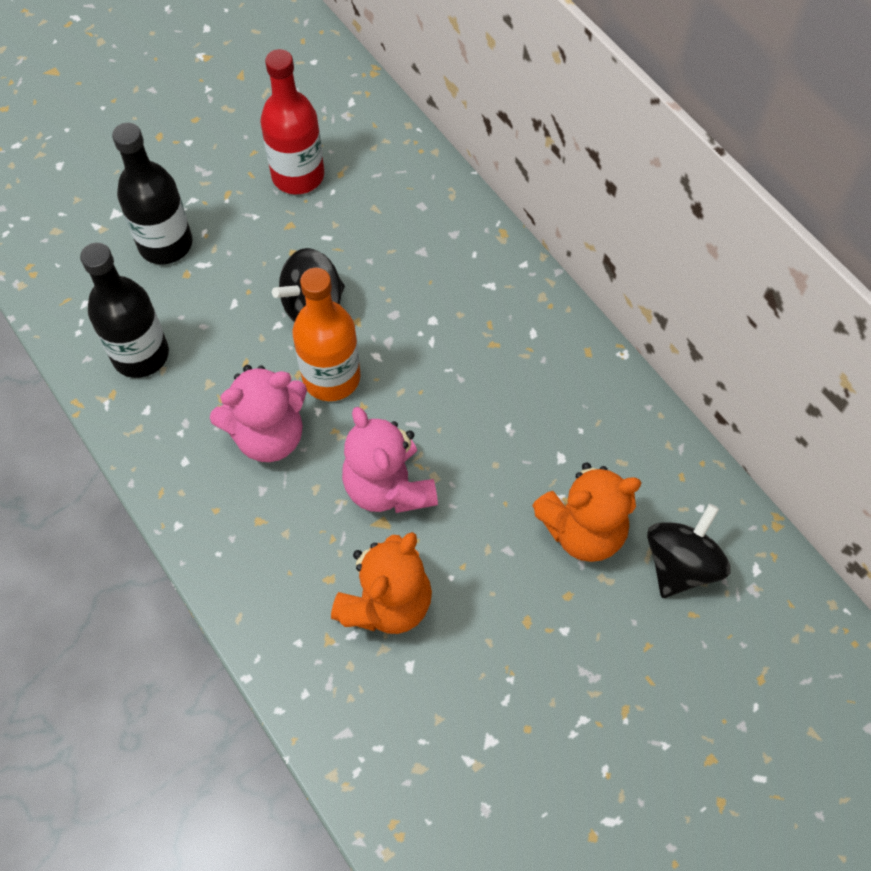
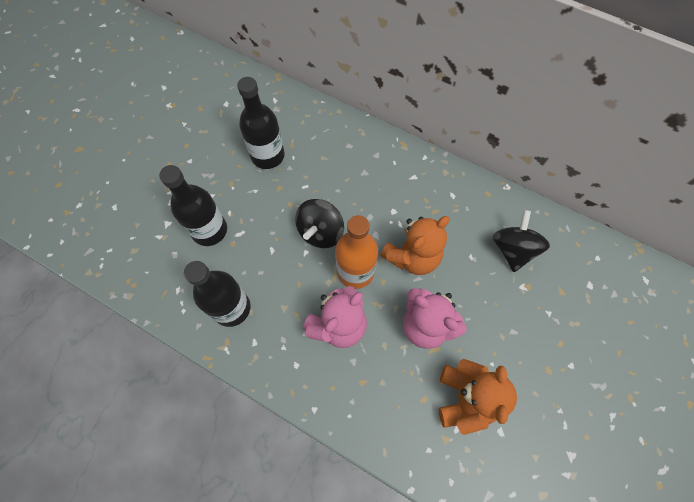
camera: 25 degrees left, 5 degrees up
red bottle [261,49,324,194] -> black bottle [237,77,285,169]
orange teddy bear [532,462,641,562] -> orange teddy bear moved to [380,216,450,275]
black spinning top [647,504,731,598] -> black spinning top moved to [493,210,550,272]

